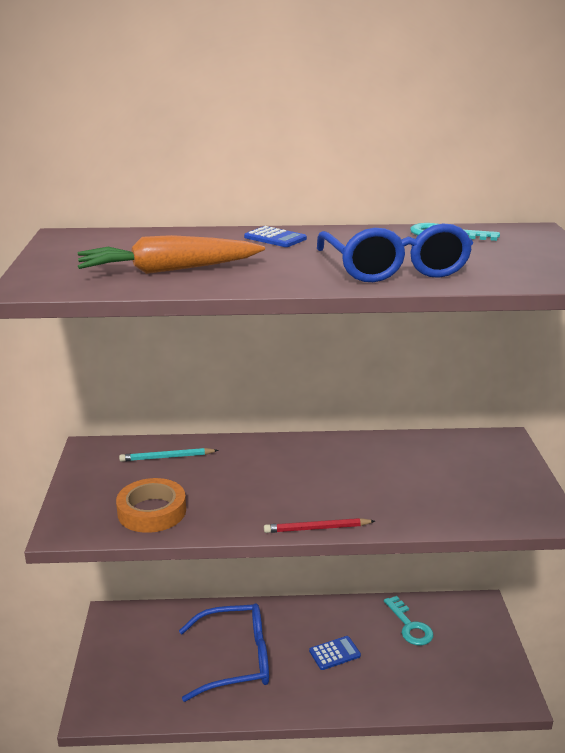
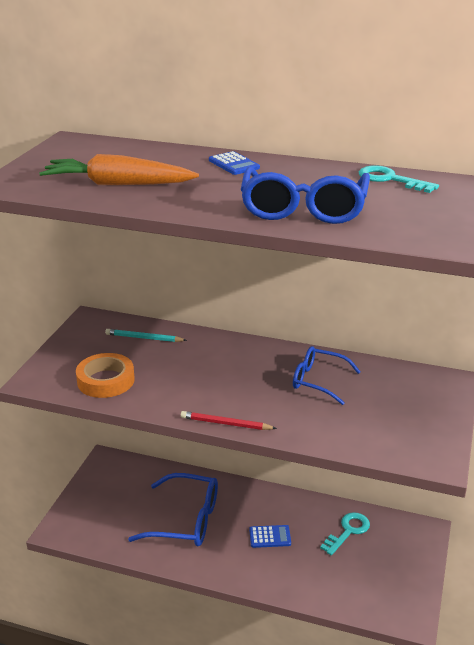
camera: 20 degrees right, 5 degrees up
turquoise key [384,596,433,646] -> turquoise key turned 135 degrees counterclockwise [320,512,370,556]
none -> blue glasses [293,346,361,405]

